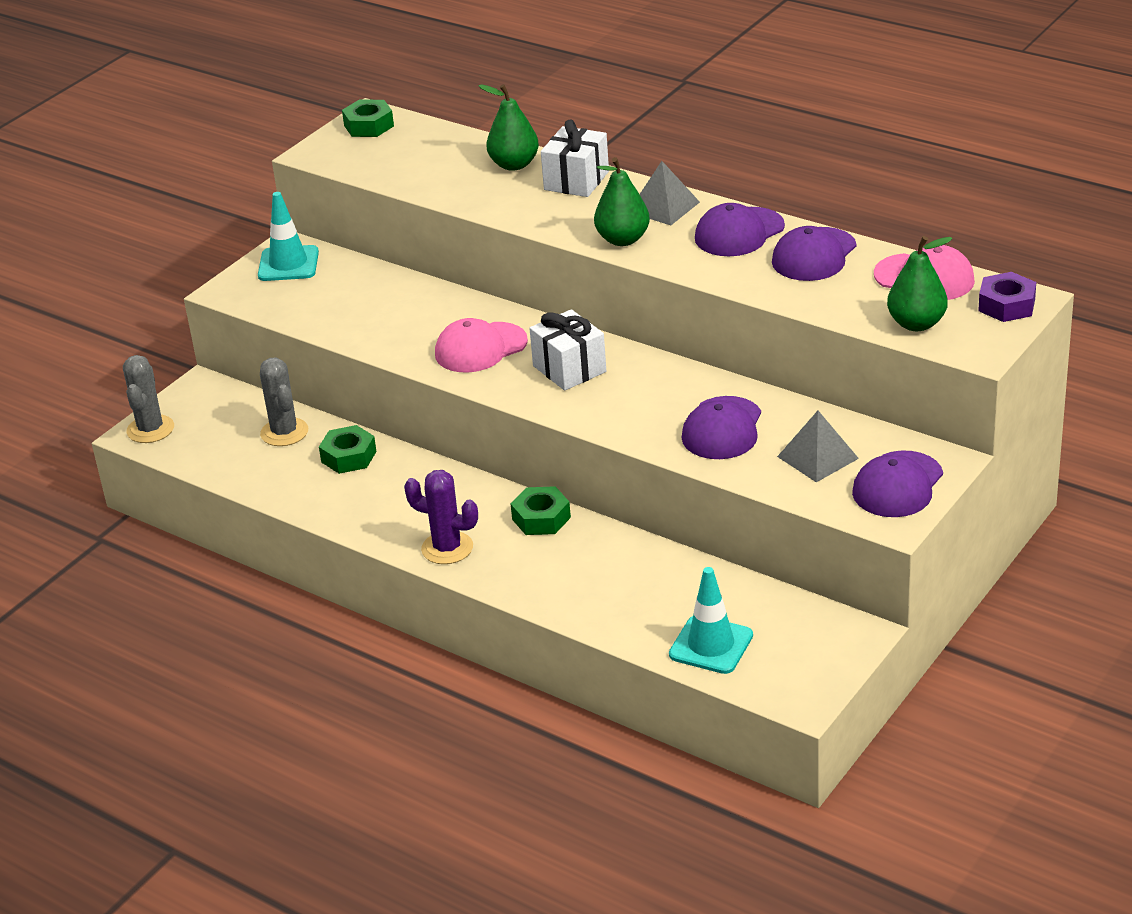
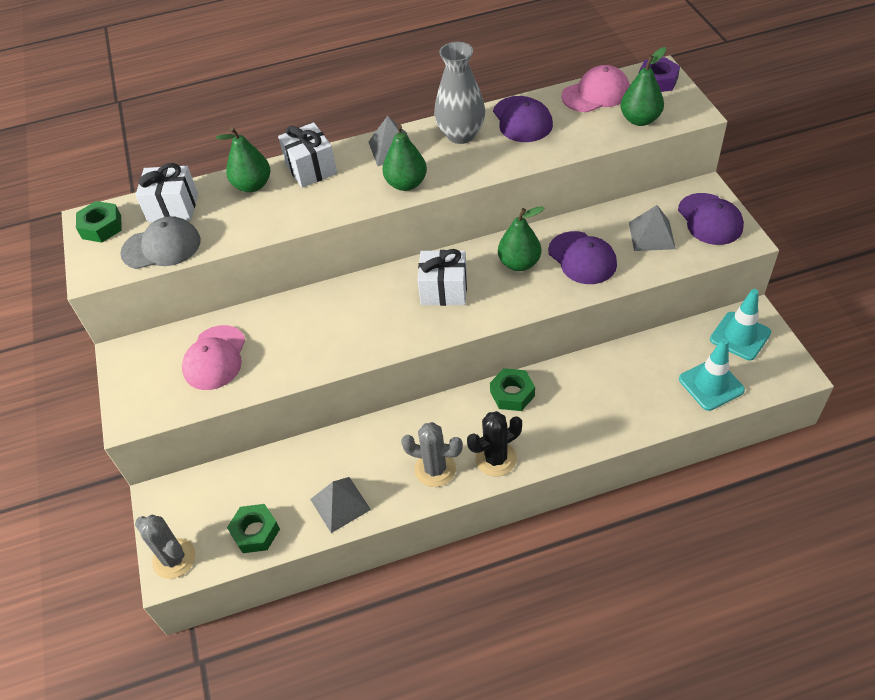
camera: 50 degrees left, 15 degrees up
turquoise traffic cone [258,192,319,281] -> turquoise traffic cone moved to [710,289,771,360]
grey cactus [260,358,308,446] -> grey cactus moved to [401,422,463,487]
green nut [319,425,377,474] -> green nut moved to [227,504,280,553]
purple cactus [404,470,478,564] -> black cactus [467,411,522,477]
pink cap [435,318,528,372] -> pink cap moved to [182,325,246,390]
purple cap [695,203,785,256] -> grey vase [434,42,485,144]
none -> grey cap [120,216,201,269]
none -> white gift [135,163,198,223]
none -> grey pyramid [310,477,371,533]
none -> green pear [498,206,544,271]

